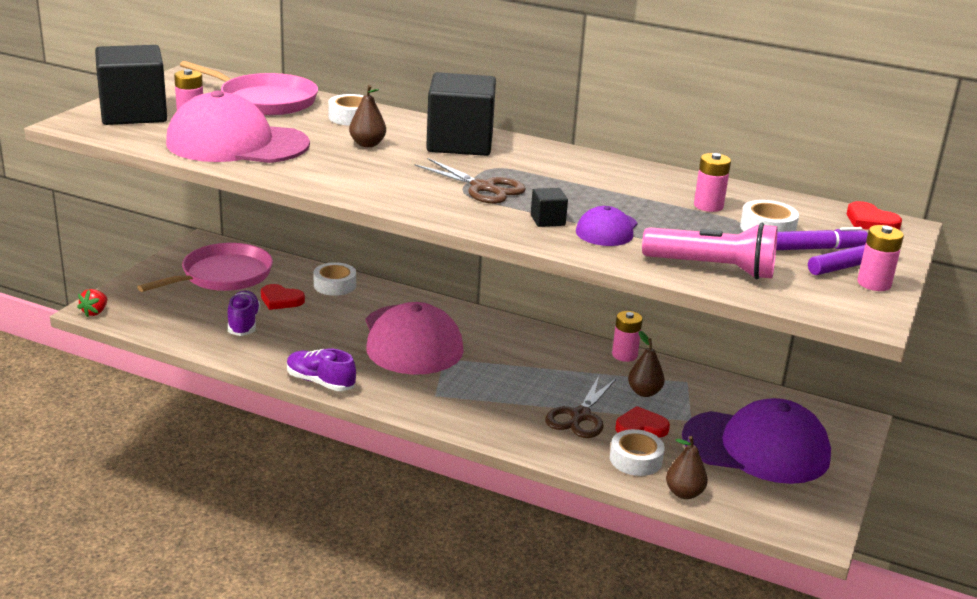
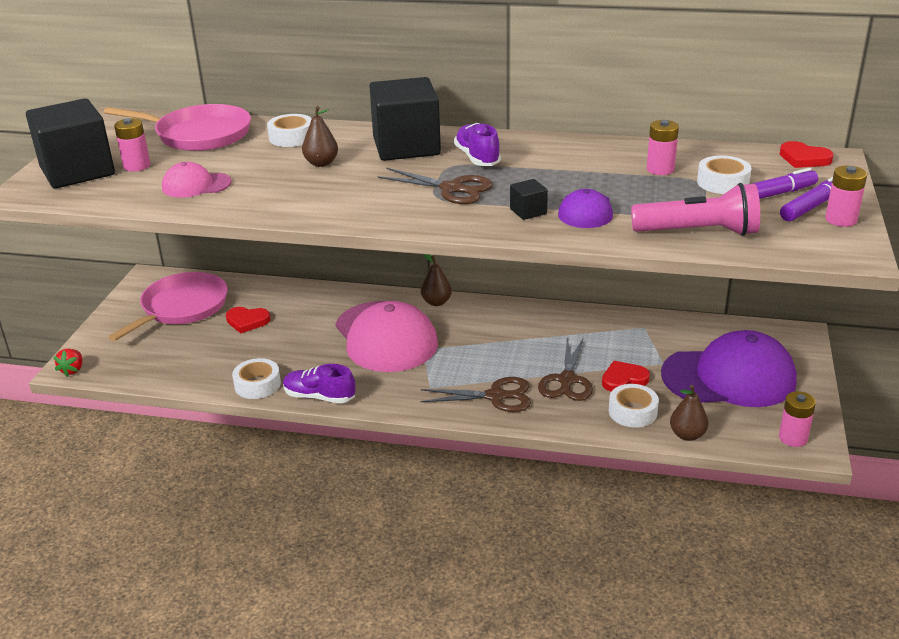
camera: 10 degrees left, 5 degrees up
pink cap [166,90,310,163] -> pink cap [162,162,232,198], size x0.49
purple shoe [228,291,260,336] -> purple shoe moved to [454,123,501,166]
white tape [314,262,356,296] -> white tape moved to [232,358,281,399]
pink battery [612,311,643,362] -> pink battery moved to [779,391,816,447]
brown pear [628,331,665,397] -> brown pear moved to [421,254,452,306]
none -> brown scissors [420,377,531,412]

